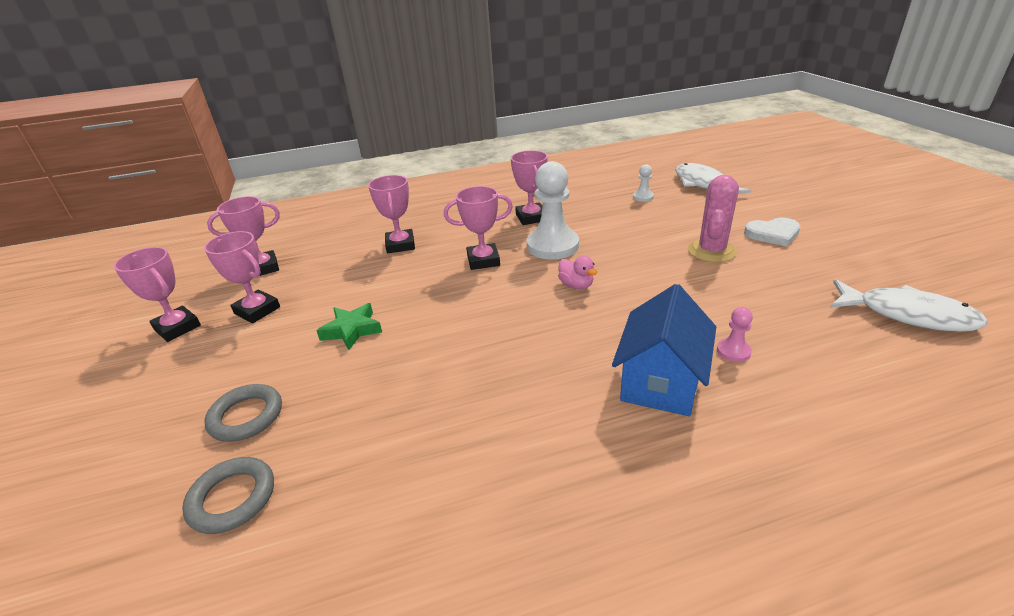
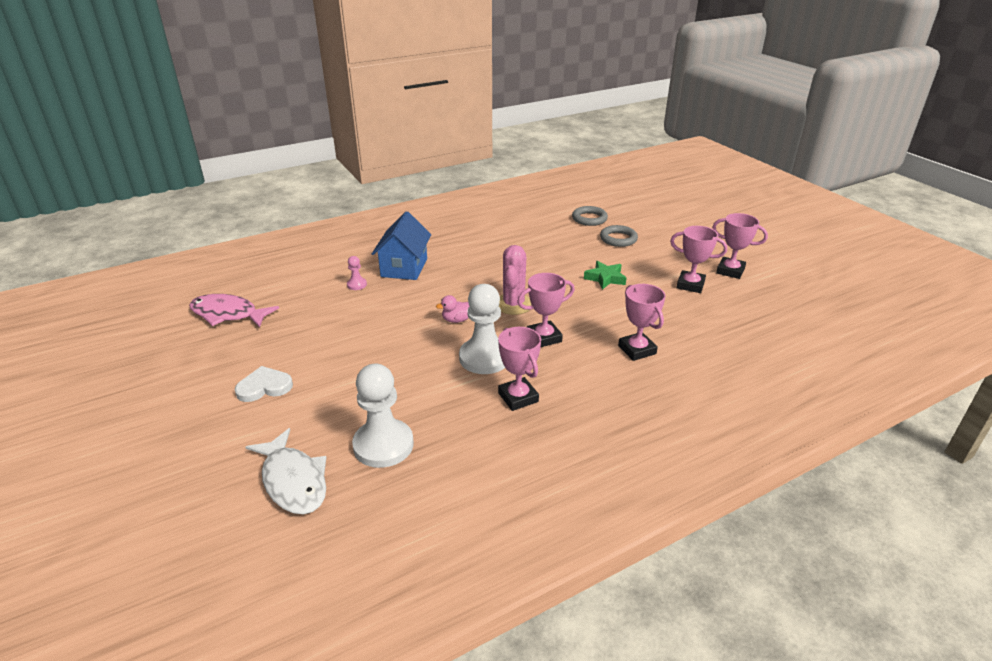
camera: 165 degrees right, 0 degrees up
pink trophy [207,196,280,276] -> none
pink duck [558,256,597,289] -> pink duck turned 60 degrees counterclockwise [436,295,470,323]
white pawn [633,164,654,202] -> white pawn [352,364,414,468], size x2.24
pink cactus [688,175,739,263] -> pink cactus moved to [499,245,531,315]
white fish [830,279,988,332] -> pink fish [189,294,279,328]

